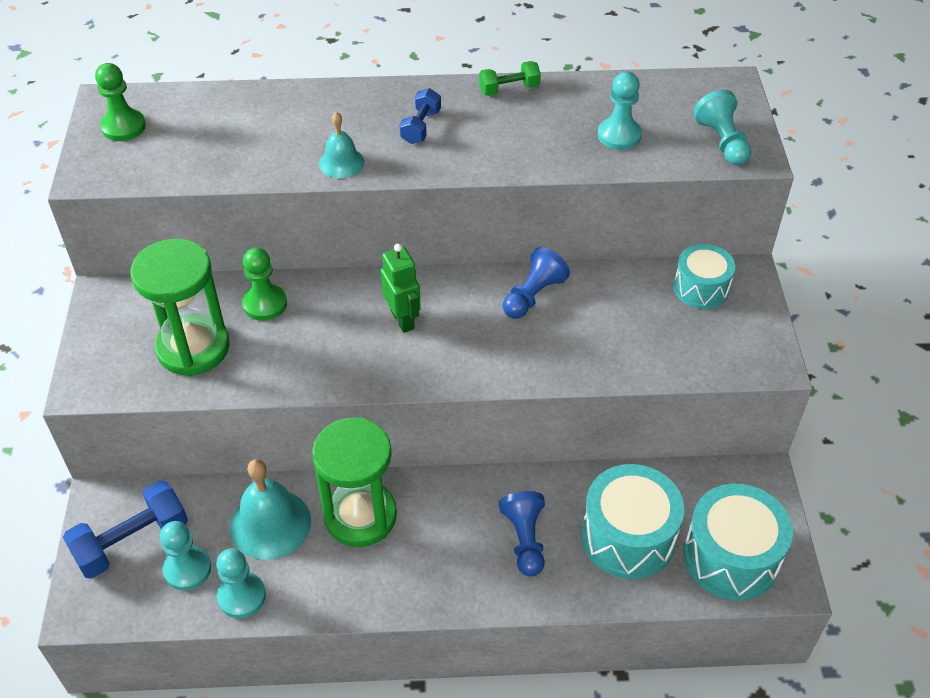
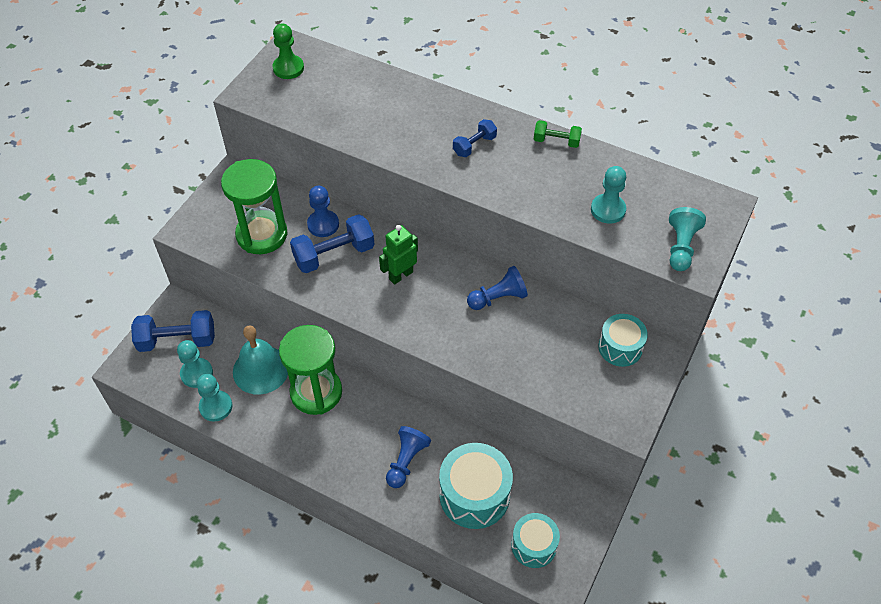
camera: 30 degrees right, 5 degrees up
green pawn [242,247,287,321] -> blue pawn [307,186,339,237]
turquoise bell [319,112,365,178] -> none
green robot [381,244,421,333] -> green robot turned 135 degrees counterclockwise [379,225,418,285]
turquoise drum [683,484,793,600] -> turquoise drum [511,513,560,568], size x0.62
none -> blue dumbbell [290,214,375,273]

